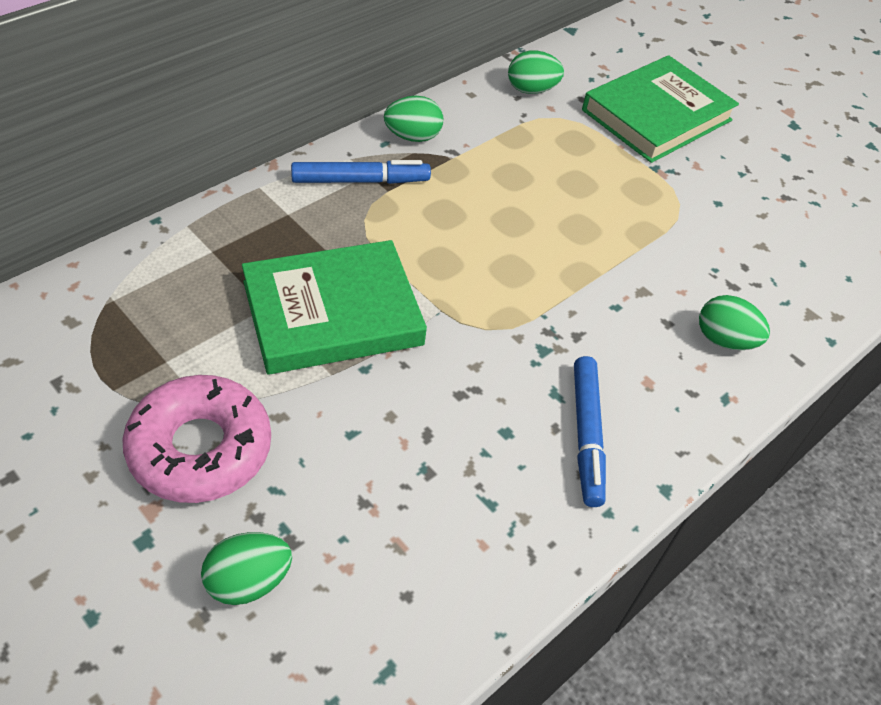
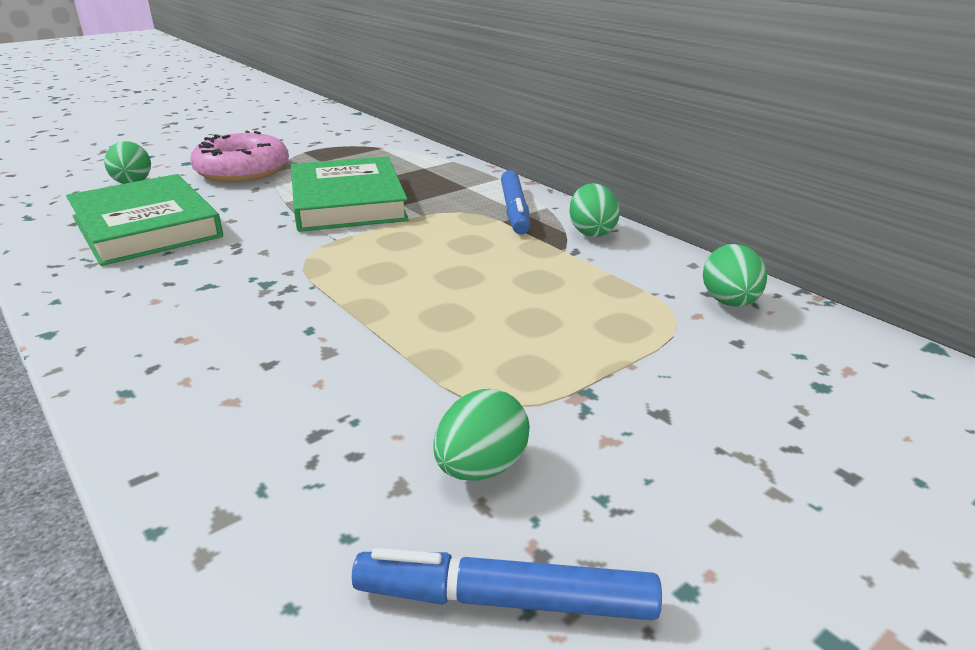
camera: 100 degrees right, 20 degrees down
blue marker [574,356,606,507] -> blue marker moved to [352,548,662,620]
green book [582,55,739,163] -> green book moved to [66,174,223,266]
green egg [699,295,770,350] -> green egg moved to [433,389,530,481]

